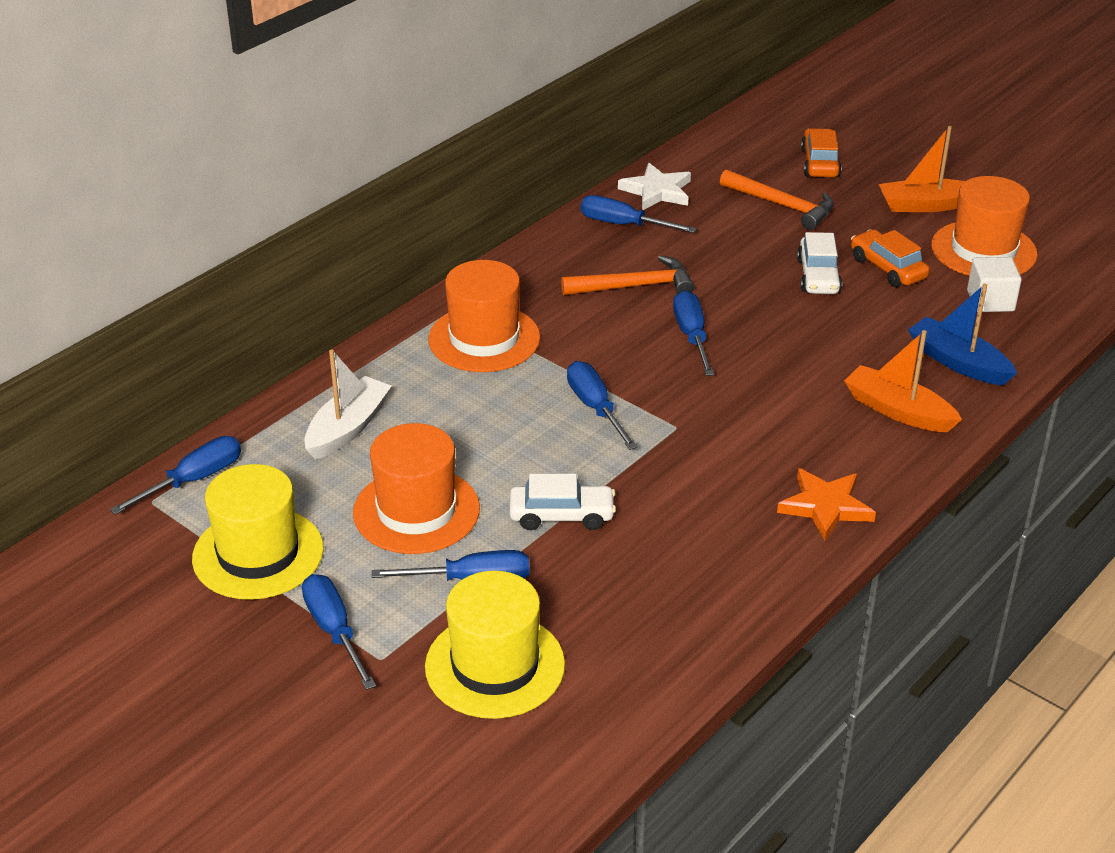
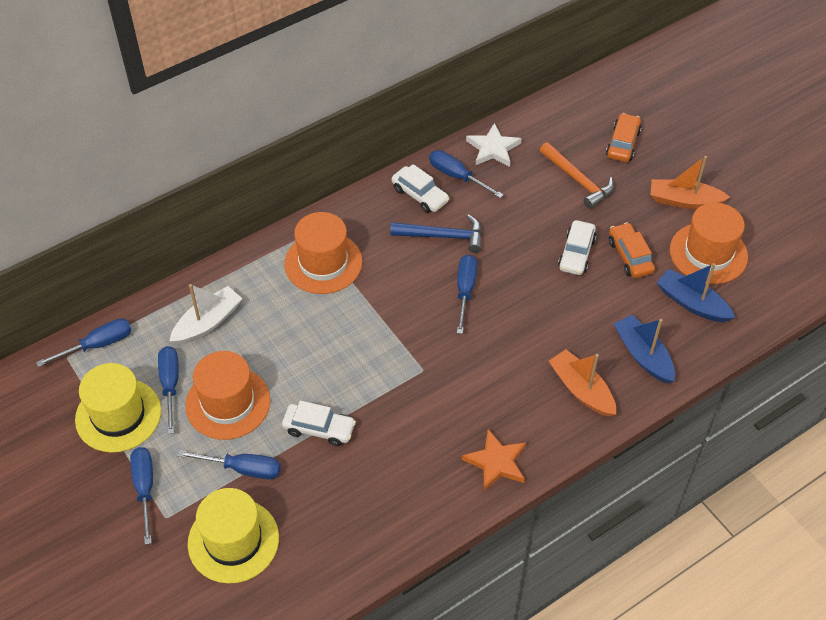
camera: 15 degrees right, 15 degrees up
orange hammer [561,255,694,295] -> blue hammer [390,214,482,253]
blue screwdriver [567,361,638,450] -> blue screwdriver moved to [158,346,179,434]
white cube [967,257,1022,312] -> blue boat [657,263,735,322]
none -> white car [392,164,450,213]

